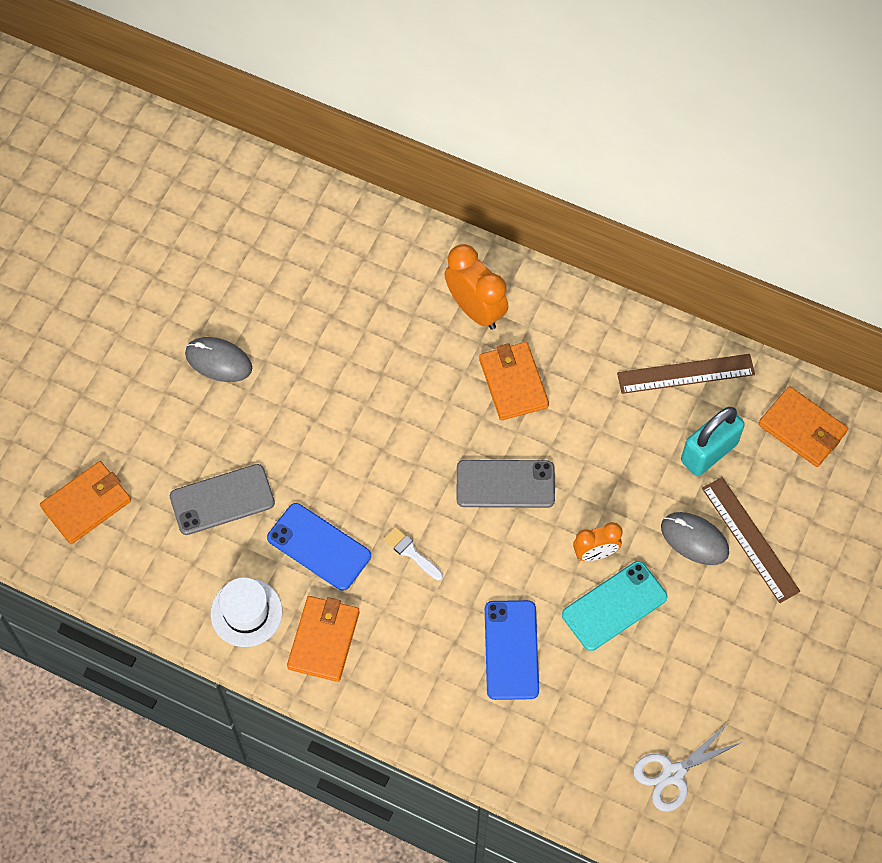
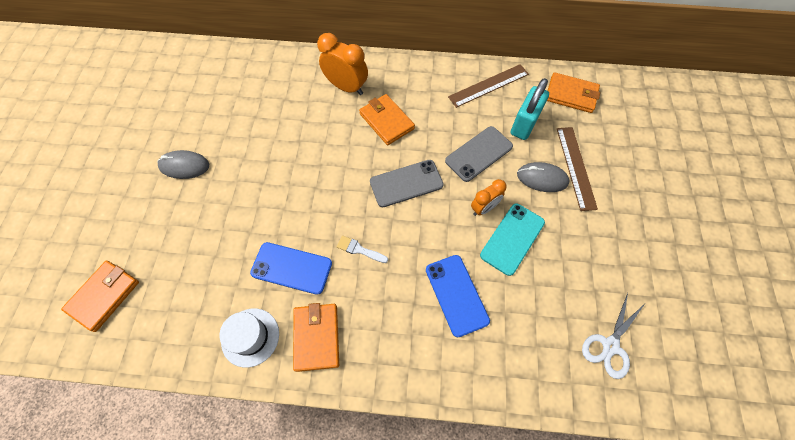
camera: 20 degrees left, 0 degrees up
grey phone [170,464,275,535] -> grey phone moved to [445,126,513,182]
brown ruler [702,477,800,603] -> brown ruler turned 45 degrees clockwise [557,127,598,211]

